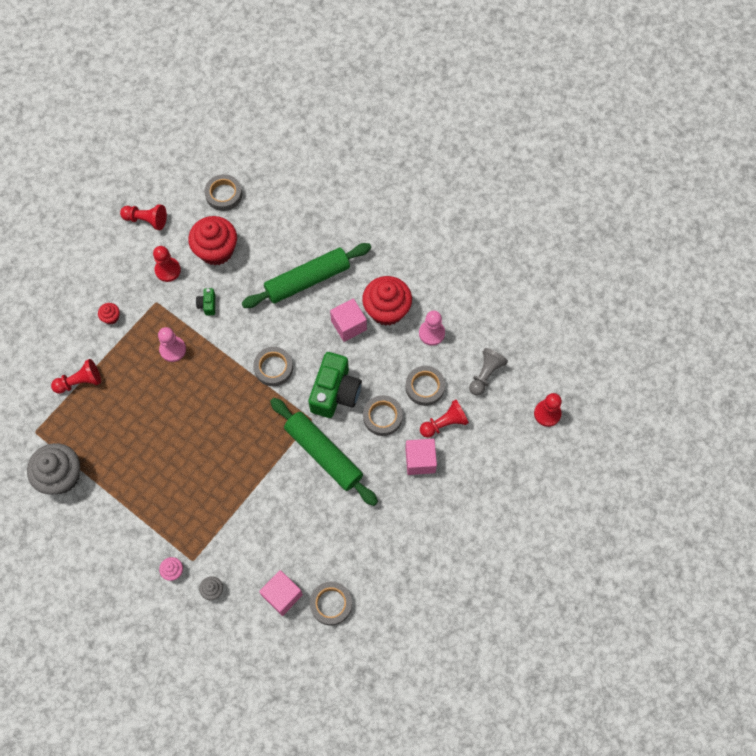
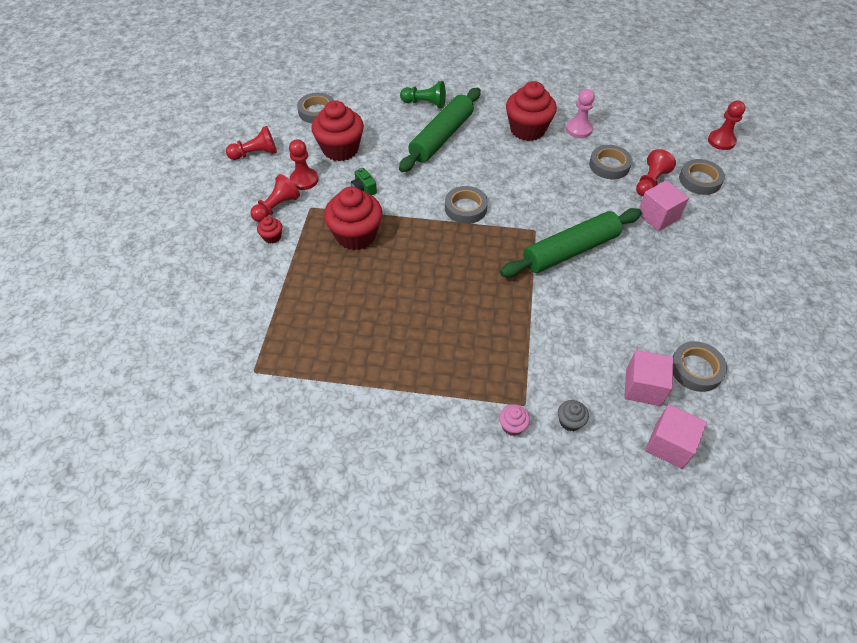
camera: 30 degrees left, 15 degrees down
grey cupcake [27,443,80,495] -> none
red pawn [51,359,101,394] -> red pawn moved to [250,174,300,222]
pink pawn [158,327,186,362] -> red cupcake [324,187,383,250]
green rolling pin [270,398,378,506] -> green rolling pin turned 45 degrees counterclockwise [500,208,642,277]
green camera [309,352,362,418] -> none
pink cube [330,298,367,342] -> pink cube moved to [645,404,707,469]
grey tape [363,395,403,436] -> grey tape moved to [679,159,725,195]
grey pawn [469,348,508,395] -> none
none -> green pawn [400,81,446,108]

